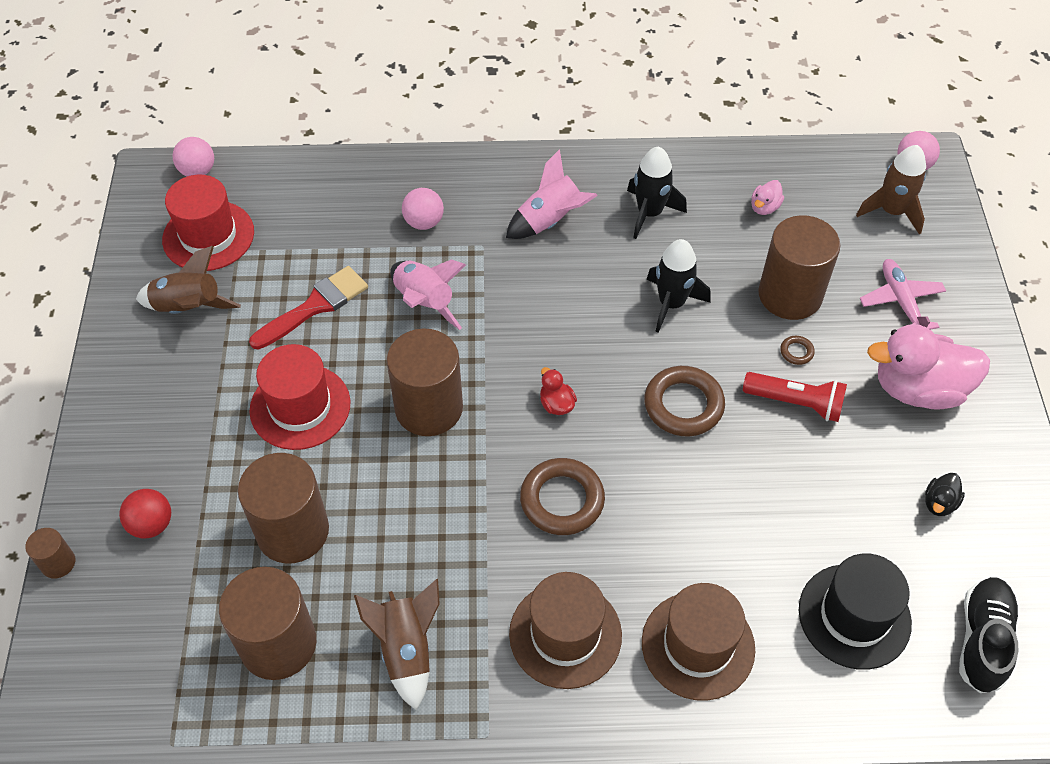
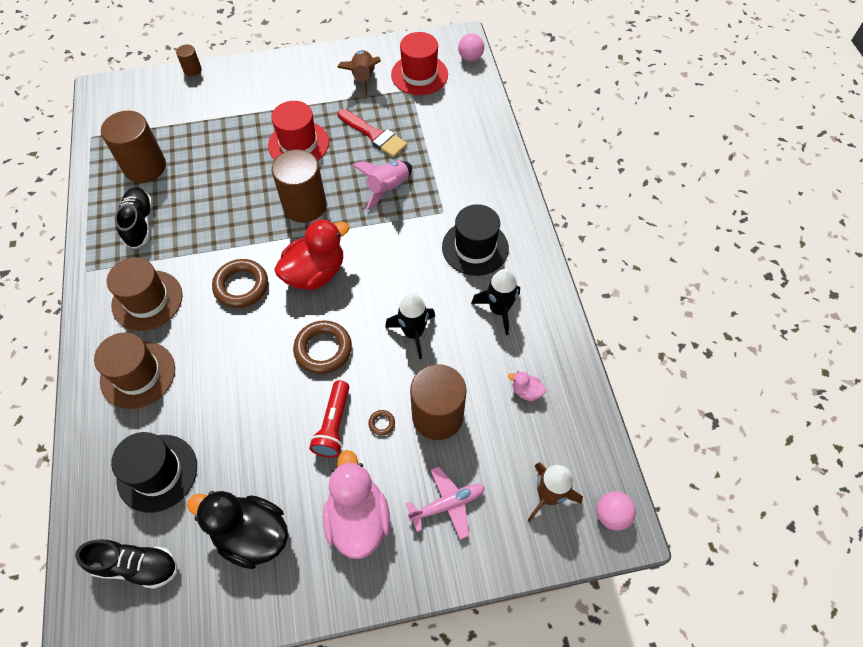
camera: 80 degrees right, 5 degrees up
red ball [119,489,171,538] -> none
brown cylinder [238,453,329,564] -> none
brown rocket [354,579,440,710] -> black shoe [115,188,153,249]
pink ball [402,188,444,230] -> none
pink rocket [506,149,598,239] -> black hat [442,204,509,276]
red duck [540,367,577,415] -> red duck [274,219,350,290], size x2.32
black duck [925,473,965,516] -> black duck [187,491,288,569], size x2.32

